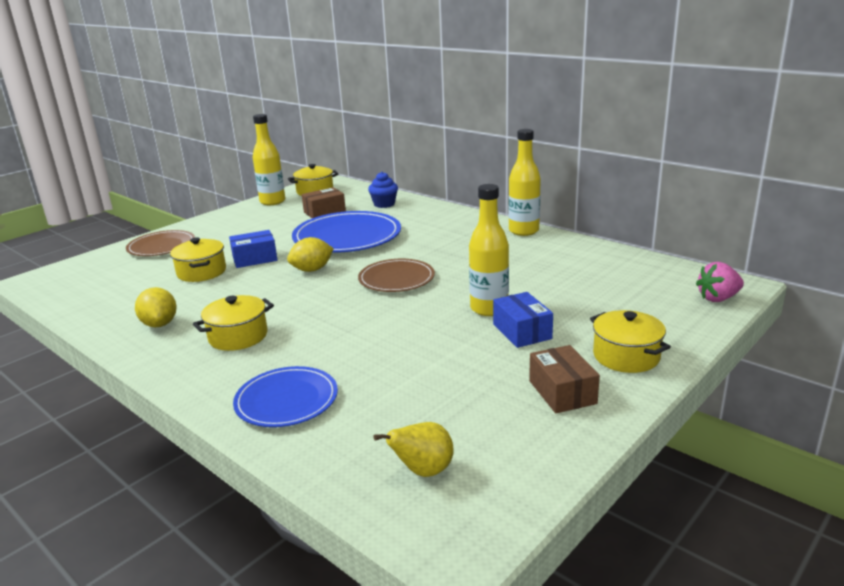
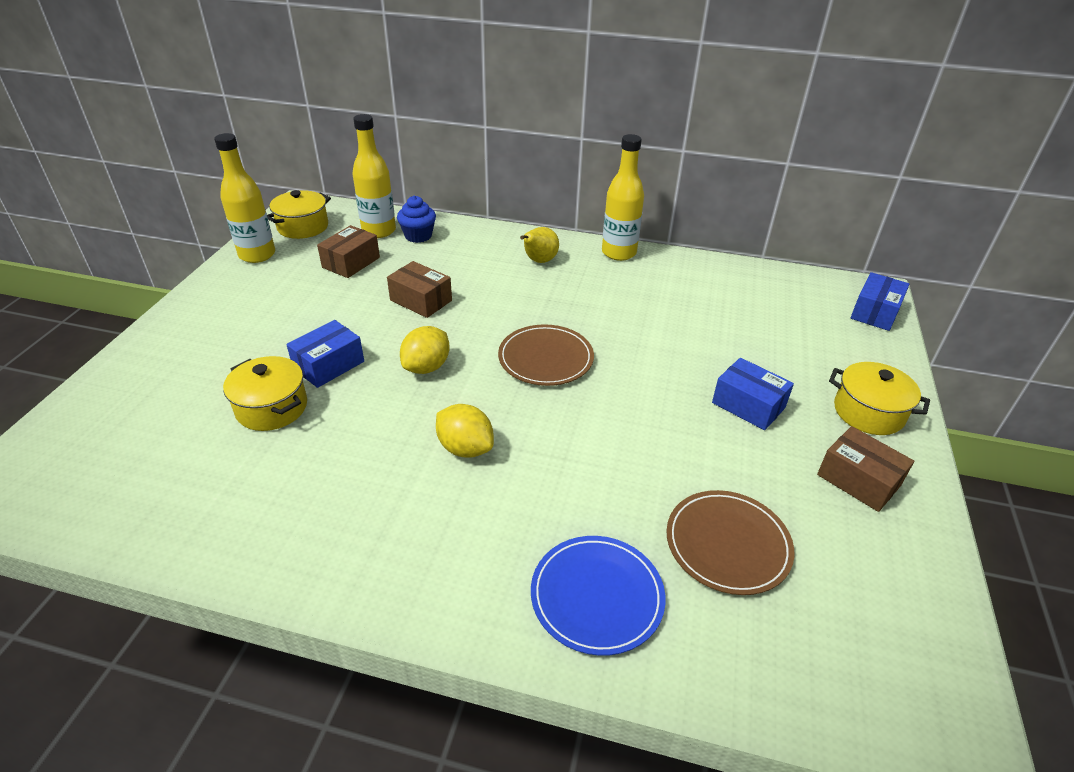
camera: 30 degrees left, 15 degrees up
brown plate [126,230,195,256] -> brown plate moved to [666,490,794,595]
yellow lemon [135,287,177,327] -> yellow lemon moved to [436,404,494,458]
yellow pot [193,295,274,351] -> none
blue plate [292,211,401,253] -> brown box [387,261,452,318]
yellow pear [374,422,454,477] -> yellow pear moved to [520,227,559,263]
yellow bottle [469,184,509,316] -> yellow bottle moved to [352,114,396,238]
pink strawberry [696,262,744,302] -> blue box [850,272,909,331]

